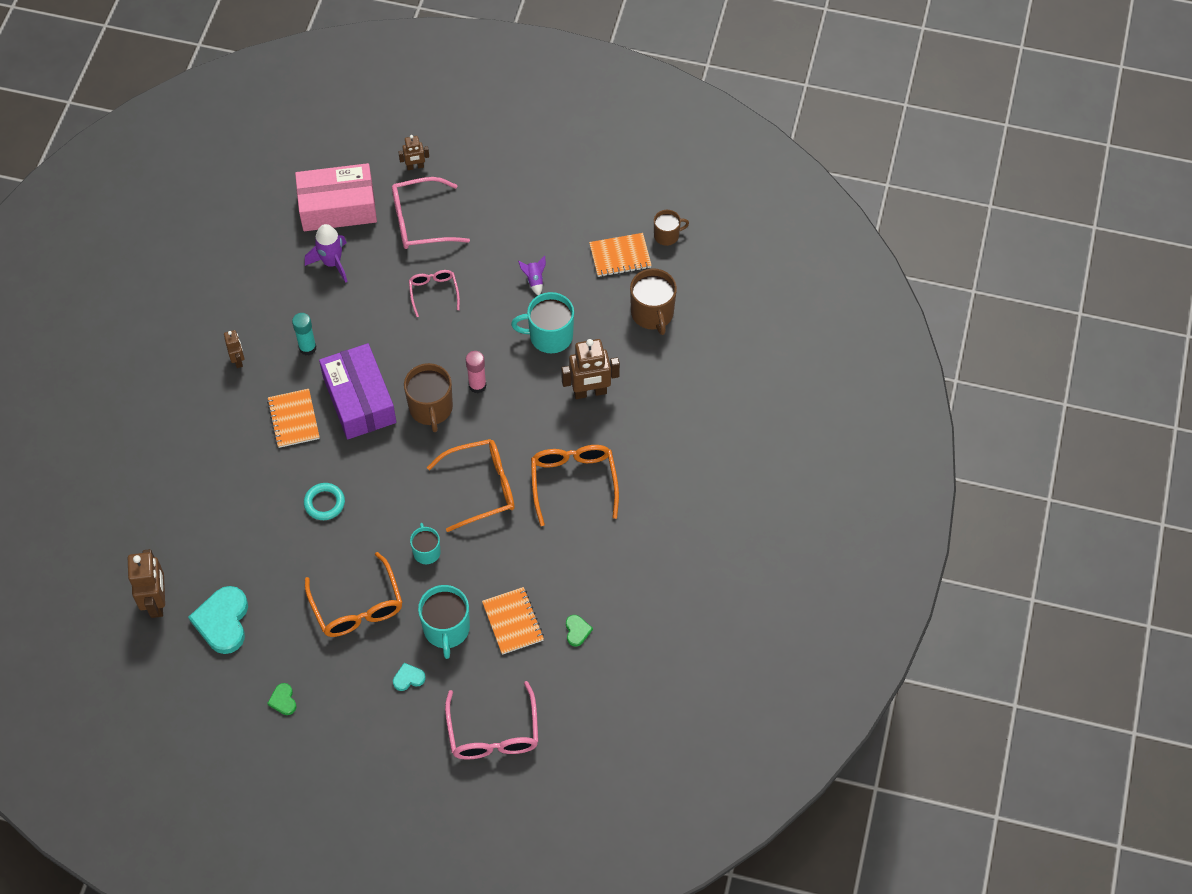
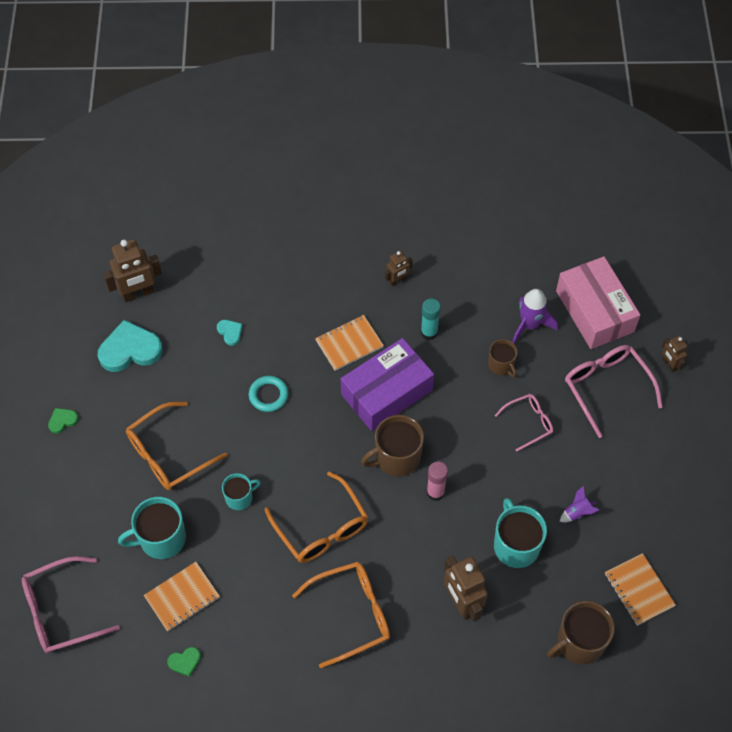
camera: 75 degrees right, 0 degrees up
turquoise heart [393,663,426,691] -> turquoise heart moved to [217,320,242,346]
brown mug [654,210,689,246] -> brown mug moved to [488,339,517,377]

